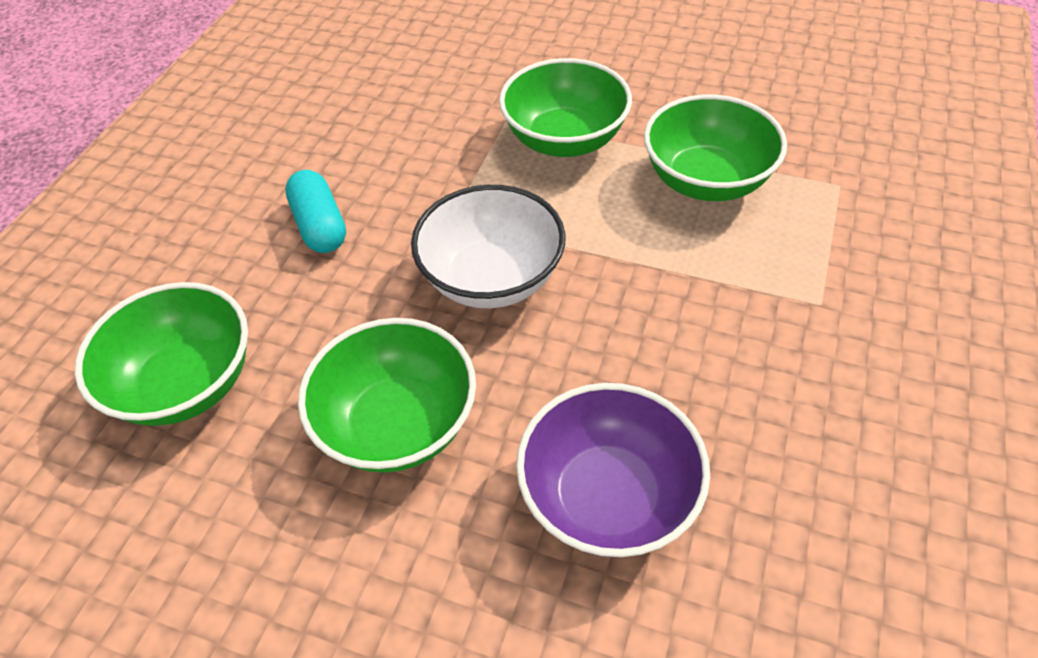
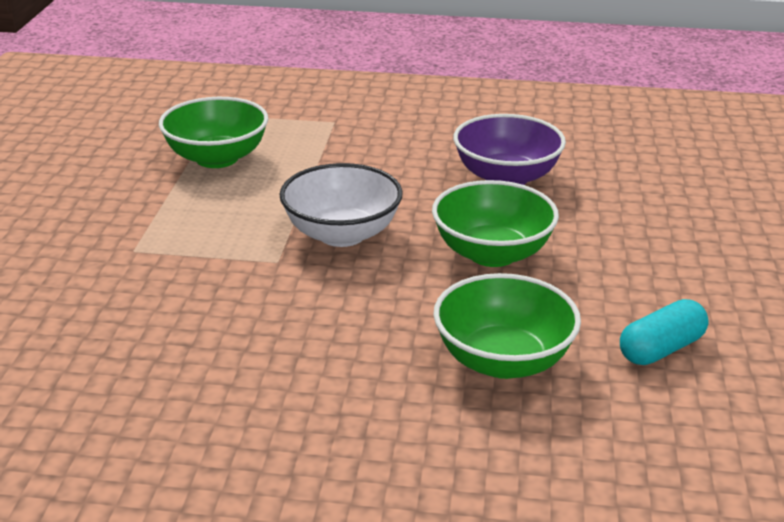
camera: 105 degrees left, 20 degrees down
turquoise capsule [285,170,346,253] -> turquoise capsule moved to [620,299,709,365]
green bowl [499,58,632,157] -> none

